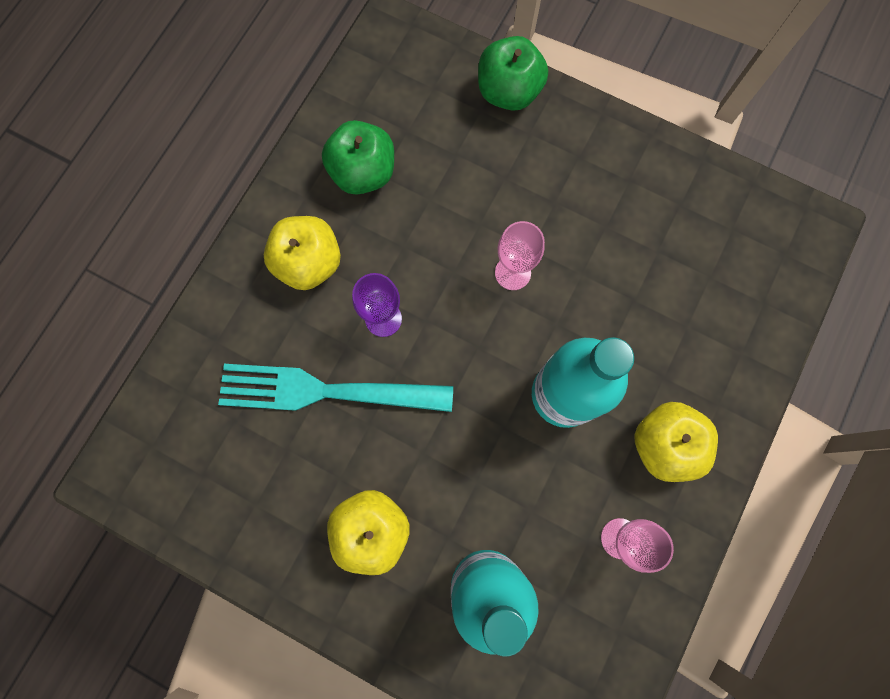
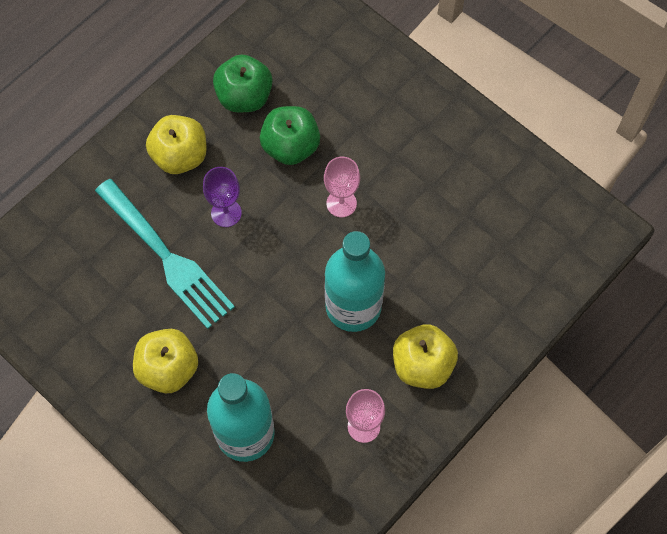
camera: 15 degrees right, 10 degrees down
turquoise fork [218,364,453,412] -> turquoise fork turned 150 degrees counterclockwise [95,179,235,329]
green apple [478,36,548,111] -> green apple moved to [260,106,320,165]

